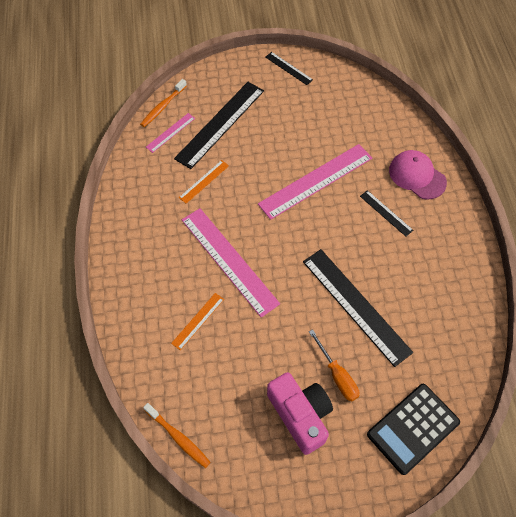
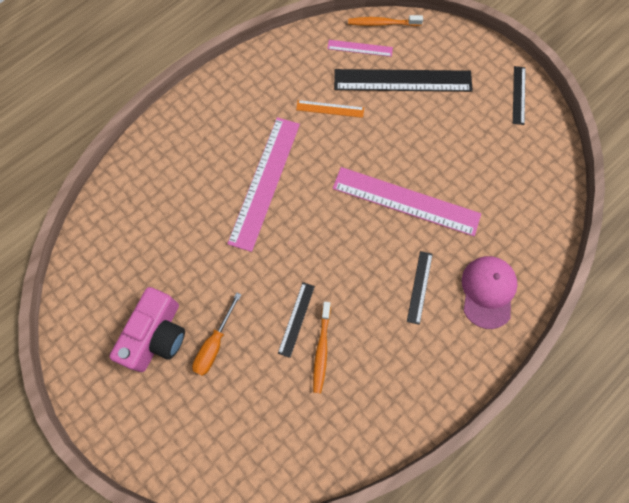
camera: 55 degrees right, 10 degrees up
orange toothbrush [143,403,211,468] -> orange toothbrush moved to [313,302,331,393]
orange ruler [171,293,224,350] -> none
black ruler [303,249,413,367] -> black ruler [278,282,315,358], size x0.48
black calculator [367,384,460,475] -> none

